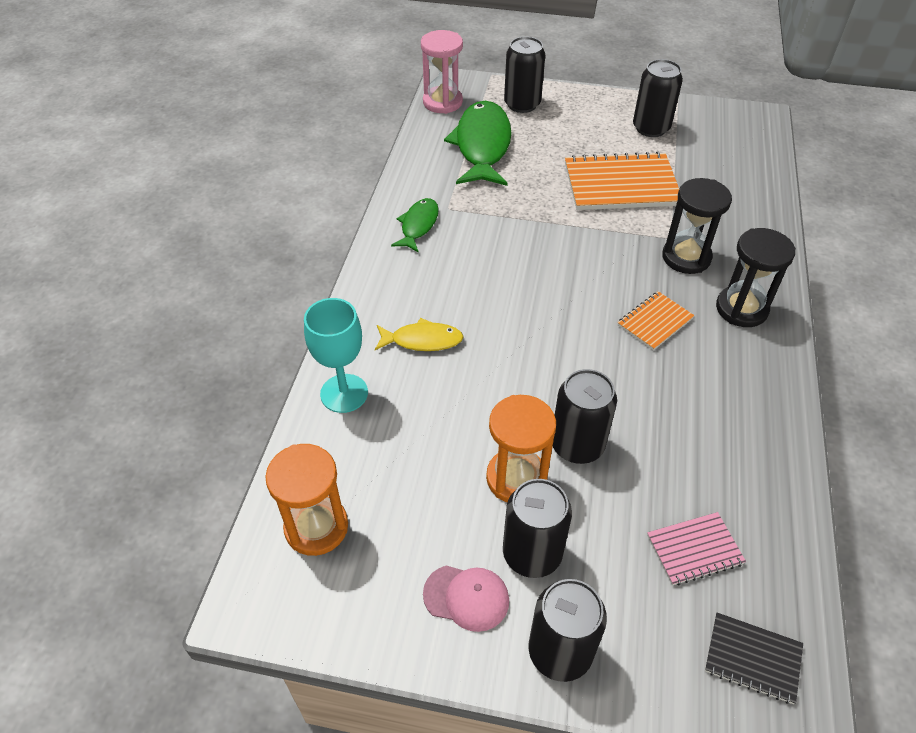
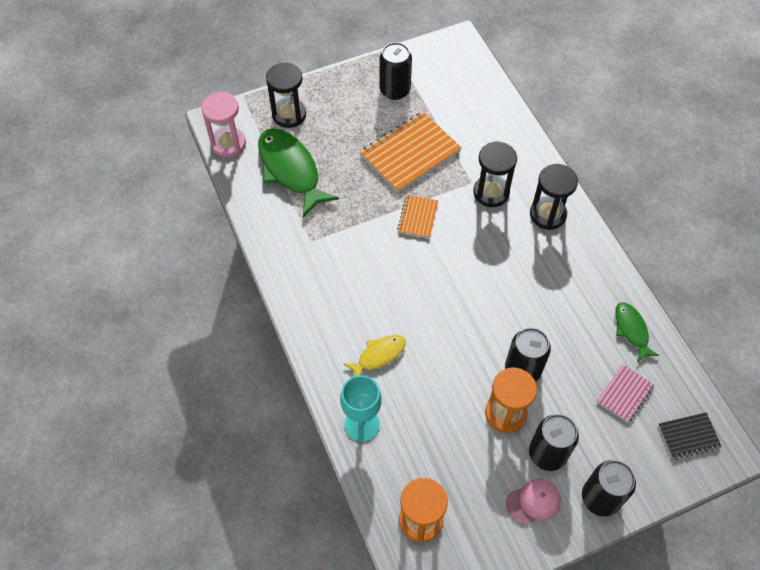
camera: 35 degrees left, 10 degrees up
green fish [391,198,439,253] -> green fish moved to [615,302,660,362]
black can [504,36,545,113] -> black hourglass [266,63,306,128]
orange notebook [618,291,694,351] -> orange notebook moved to [397,195,438,239]

